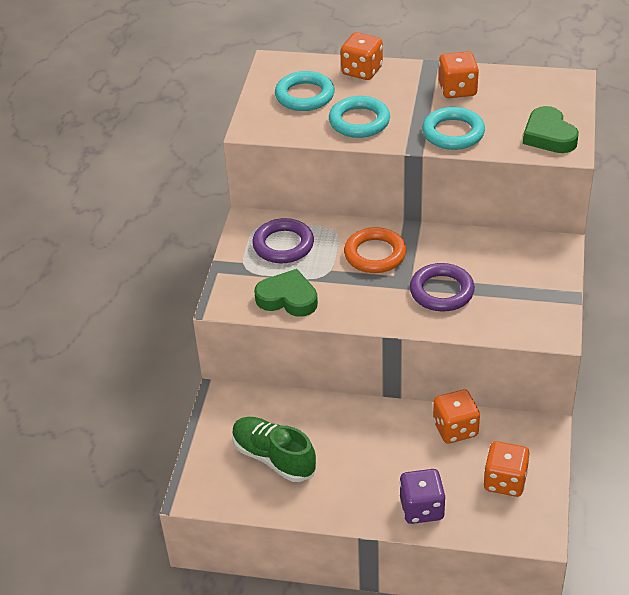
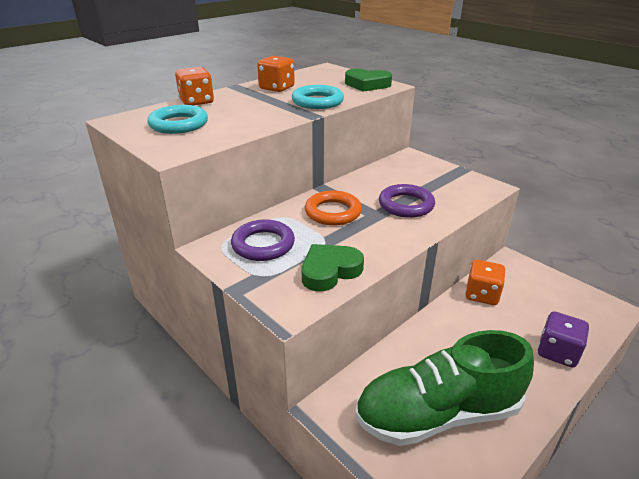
camera: 55 degrees left, 10 degrees down
green shoe [232,417,316,482] -> green shoe [355,330,534,446], size x1.55
turquoise ring [329,96,390,138] -> none
orange dice [484,441,530,497] -> none

